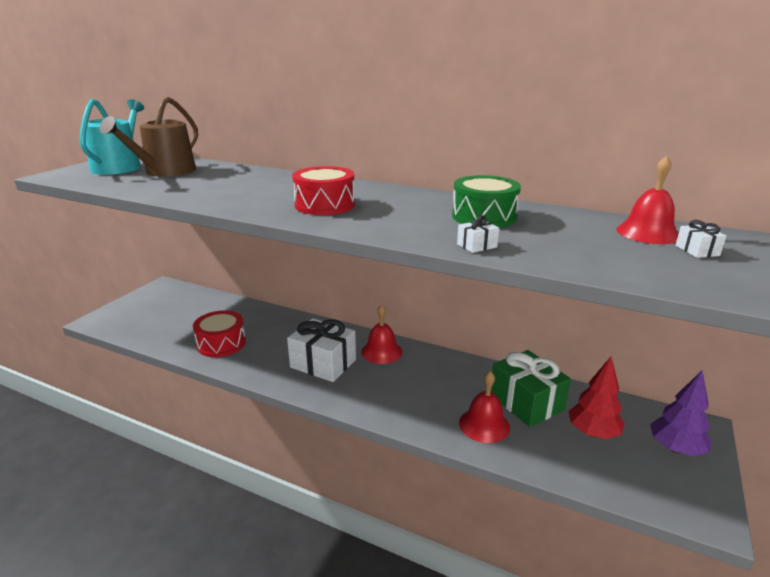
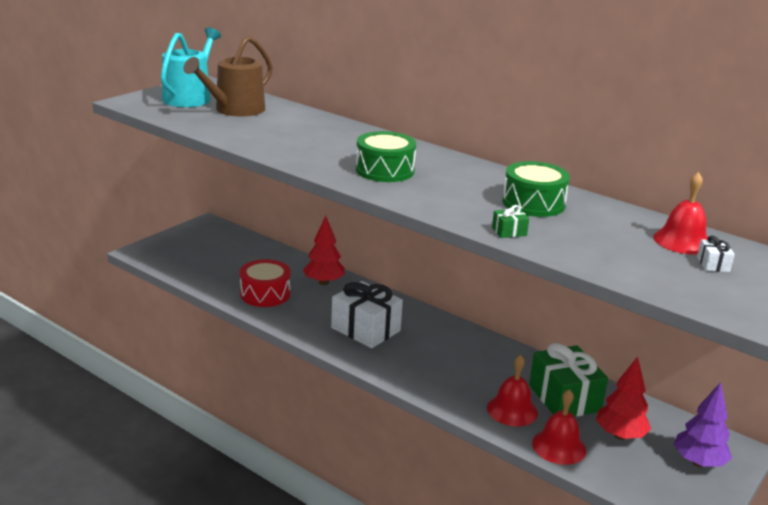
camera: 10 degrees right, 0 degrees up
red drum [292,166,355,215] -> green drum [356,131,416,182]
red bell [361,305,402,364] -> red bell moved to [532,389,586,465]
white gift [457,215,499,253] -> green gift [492,205,529,238]
none -> red tree [303,216,345,285]

